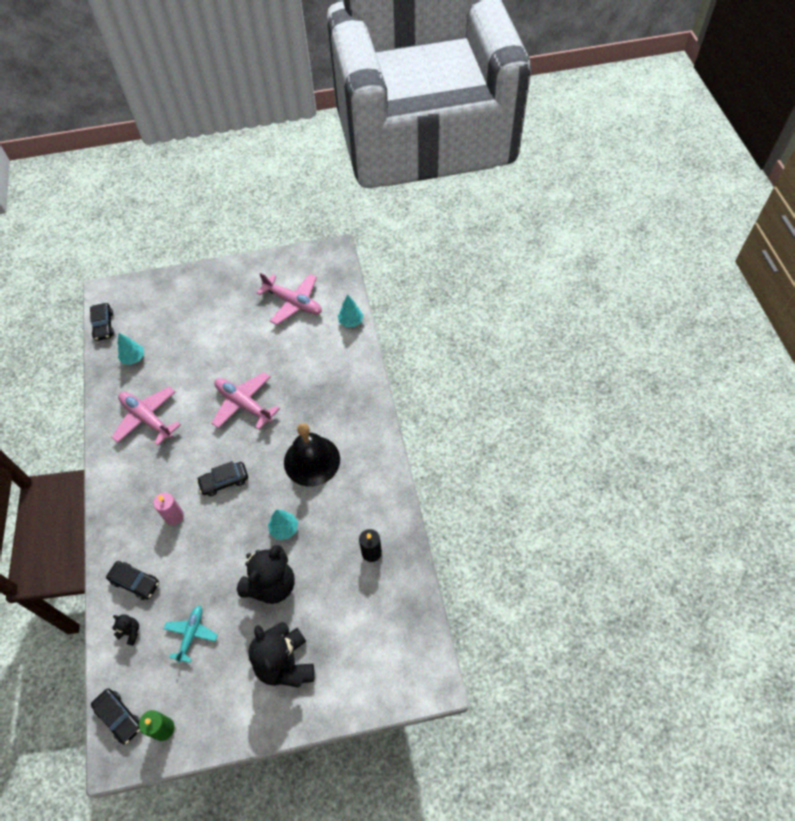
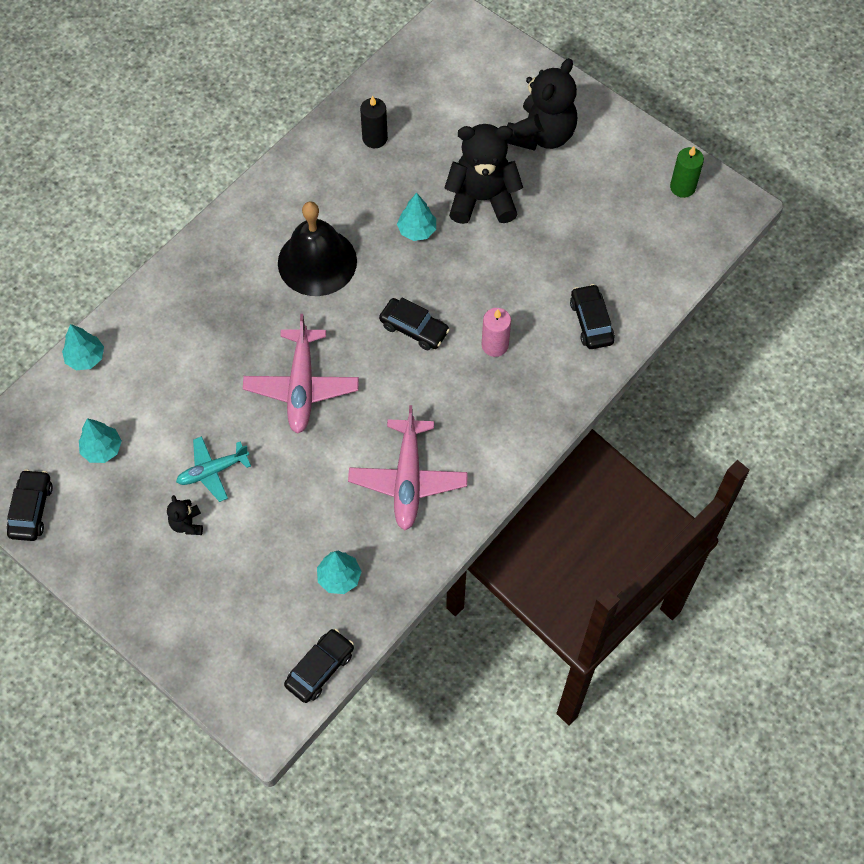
camera: 130 degrees left, 5 degrees up
black car [91,688,140,744] -> black car moved to [7,469,53,541]
black teddy bear [112,614,139,646] -> black teddy bear moved to [167,495,203,535]
turquoise plane [163,605,218,663] -> turquoise plane moved to [176,436,251,502]
pink plane [257,272,322,325] -> turquoise tree [79,418,122,463]

